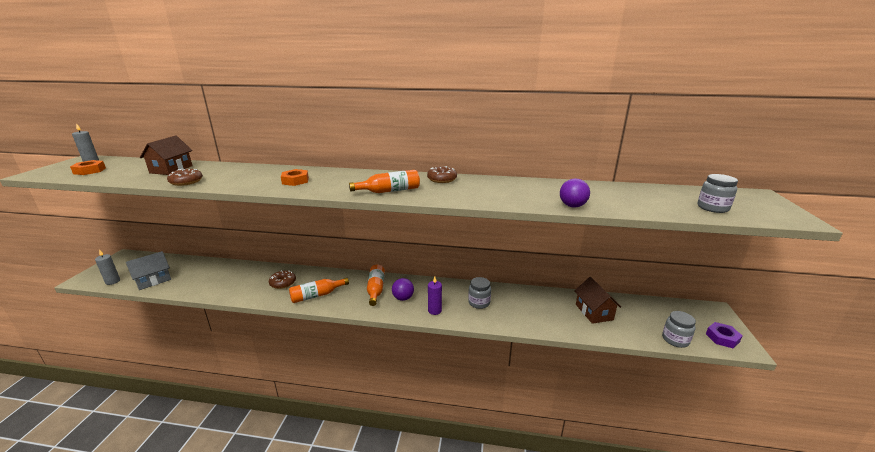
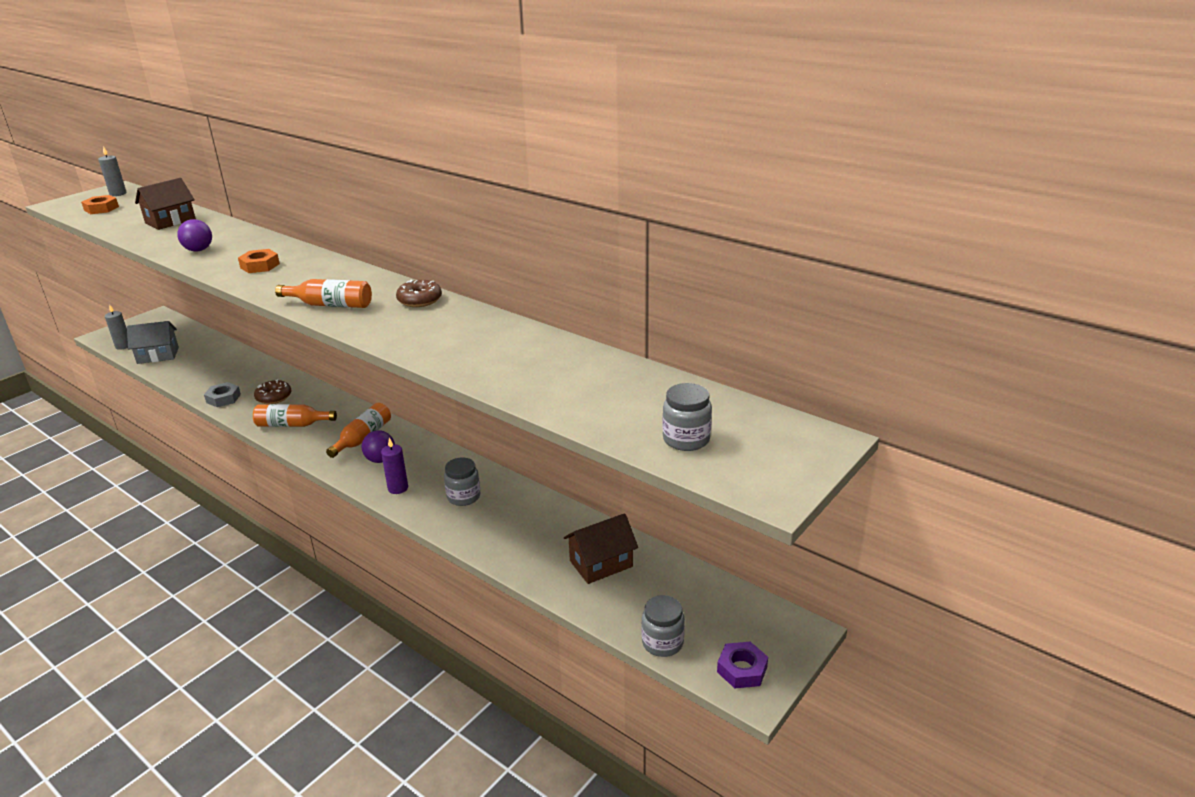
camera: 30 degrees right, 5 degrees up
brown donut [167,169,203,186] -> none
purple ball [560,179,590,207] -> purple ball moved to [177,219,212,252]
brown house [574,277,621,324] -> brown house turned 45 degrees clockwise [564,513,638,584]
none -> grey nut [204,382,241,407]

